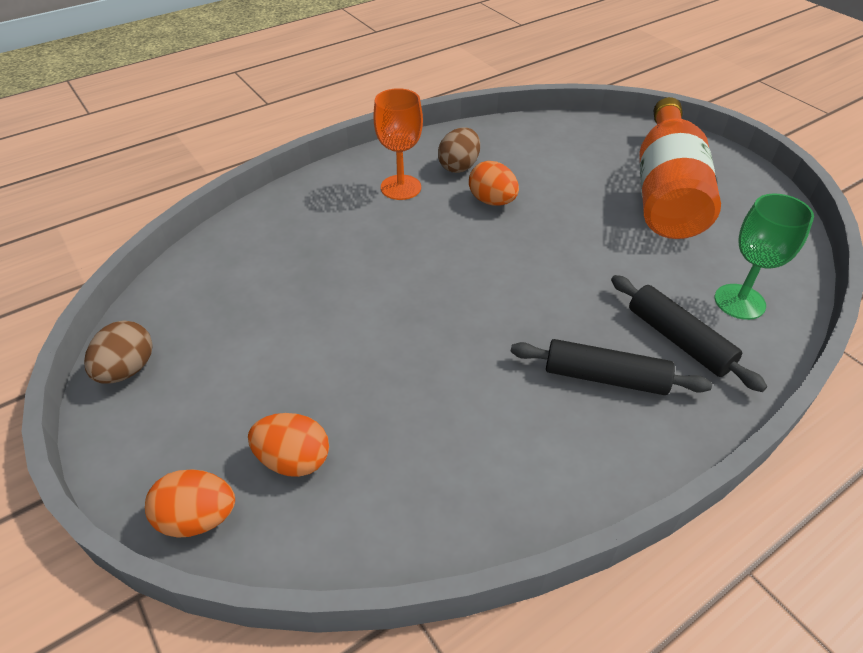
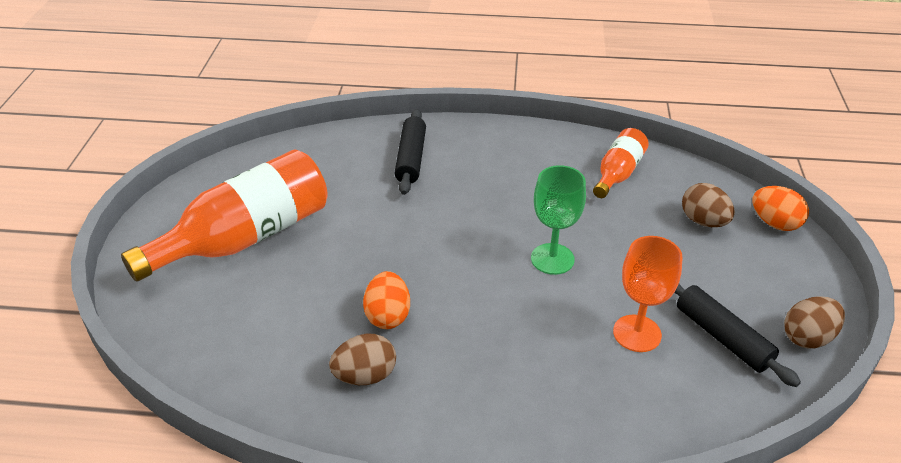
camera: 140 degrees left, 5 degrees down
orange egg [248,413,329,477] -> brown egg [682,183,735,227]
orange goblet [373,88,423,200] -> orange goblet moved to [613,236,683,352]
black rolling pin [511,339,712,395] -> black rolling pin moved to [674,284,801,387]
green goblet [715,194,814,320] -> green goblet moved to [531,165,586,275]
none -> orange bottle [593,128,649,198]

